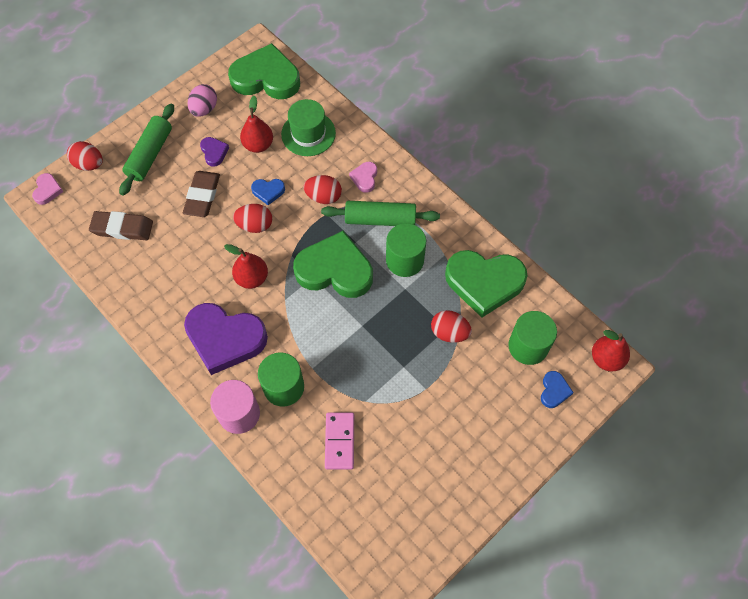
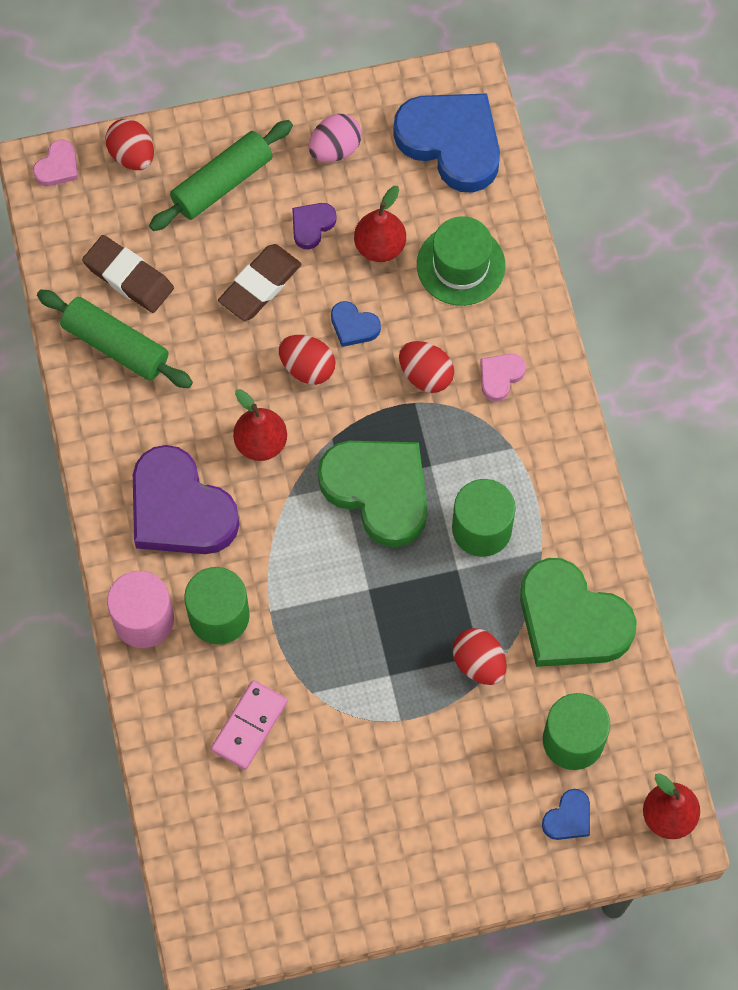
camera: 30 degrees right, 5 degrees up
purple heart [200,137,229,167] -> purple heart turned 150 degrees counterclockwise [292,203,336,249]
green heart [228,43,300,99] -> blue heart [393,94,500,193]
green rolling pin [321,201,440,226] -> green rolling pin moved to [37,289,193,388]

